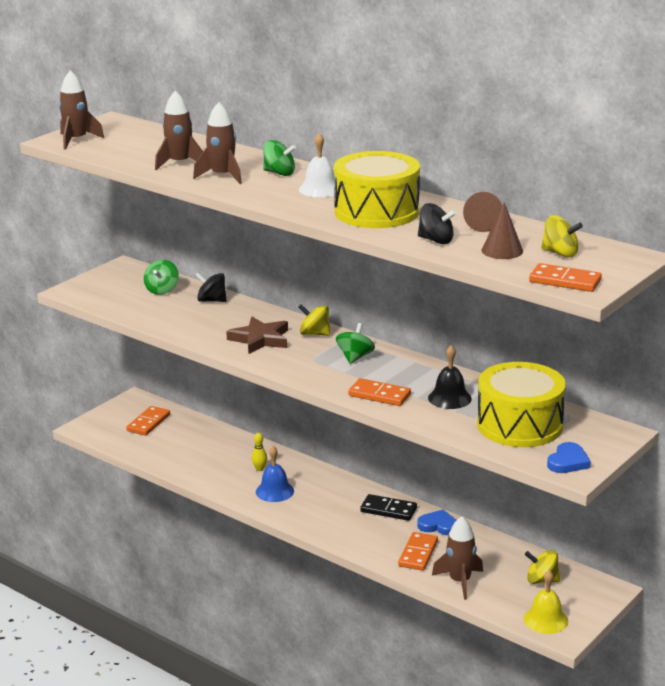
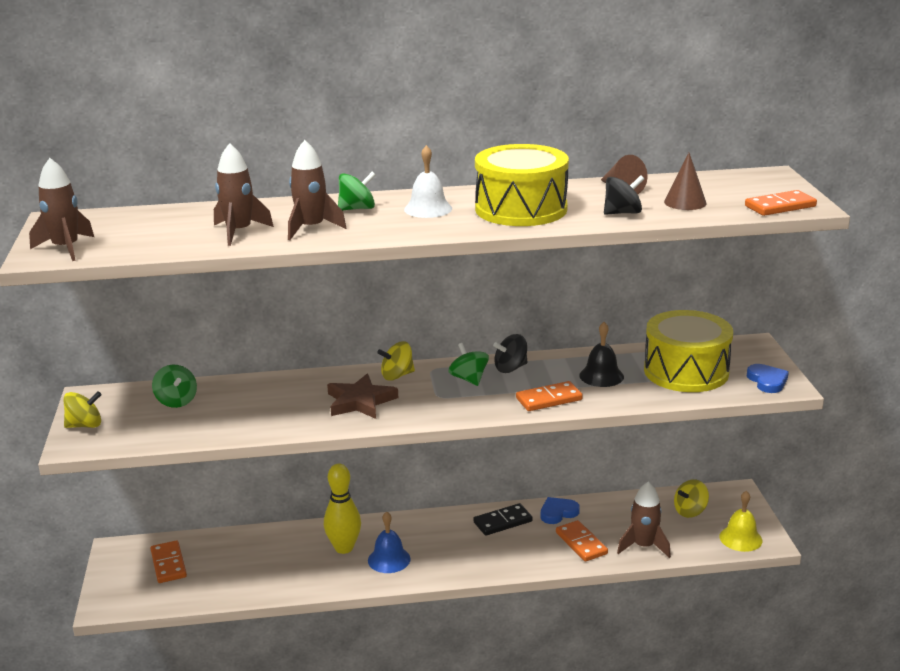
camera: 45 degrees left, 0 degrees up
black spinning top [195,273,227,302] -> black spinning top moved to [493,334,528,373]
yellow bowling pin [252,433,267,471] -> yellow bowling pin [324,464,361,554], size x2.12
yellow spinning top [541,215,583,258] -> yellow spinning top moved to [64,391,102,428]

